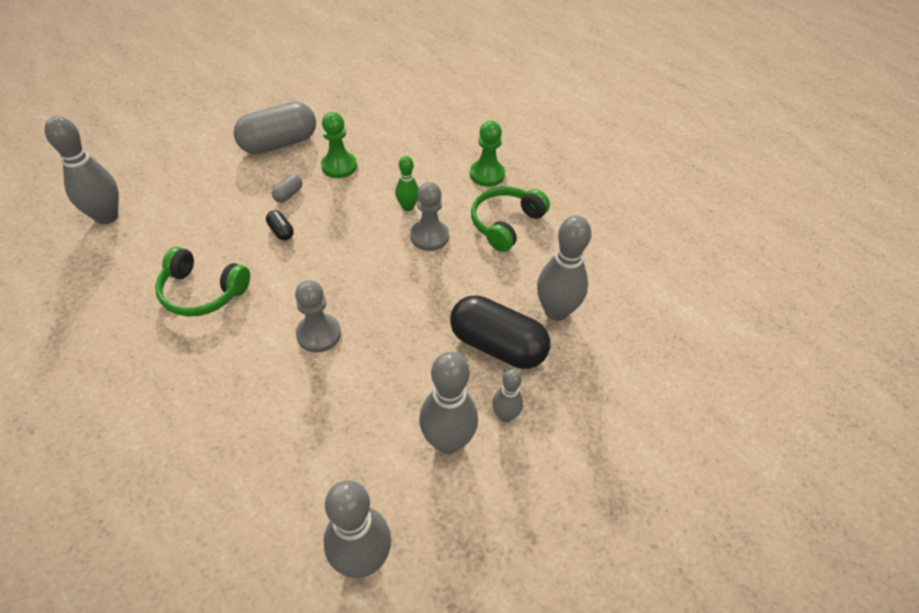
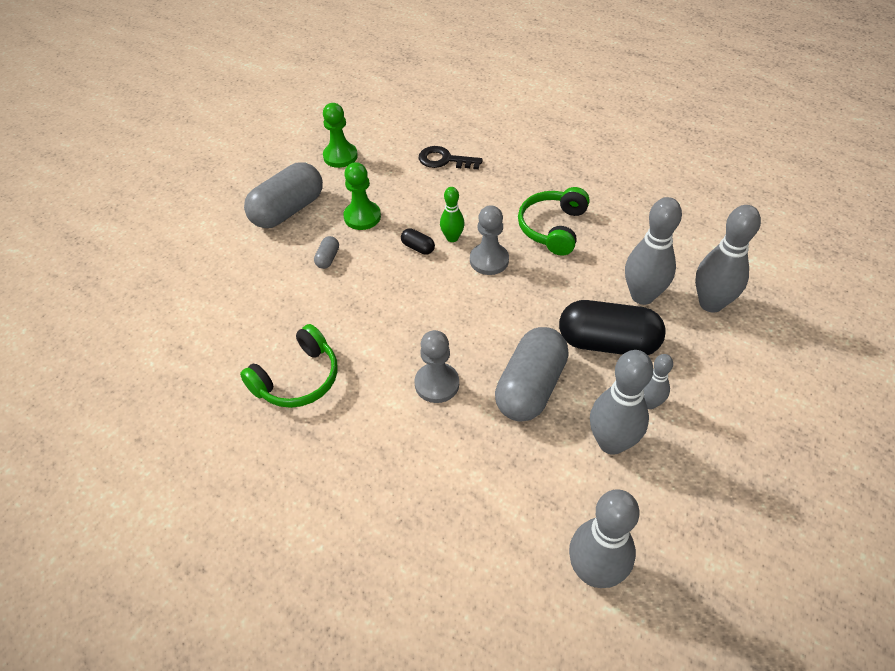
camera: 15 degrees left, 0 degrees up
grey bowling pin [45,116,119,224] -> grey bowling pin moved to [695,205,761,313]
green headphones [155,247,250,317] -> green headphones turned 45 degrees counterclockwise [240,324,338,408]
black capsule [266,210,294,240] -> black capsule moved to [401,228,435,255]
green pawn [470,121,505,187] -> green pawn moved to [323,103,358,168]
none -> black key [419,146,483,170]
none -> grey capsule [495,327,569,422]

